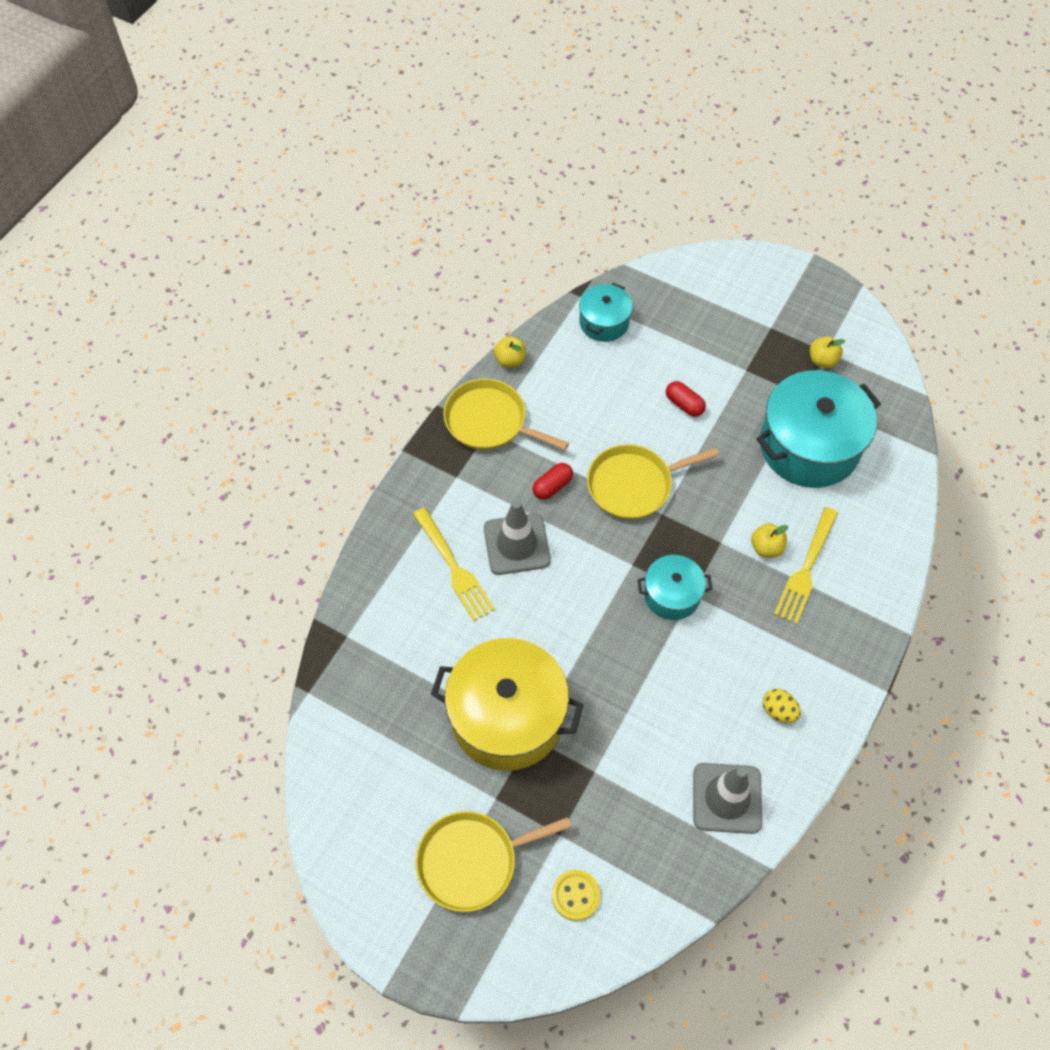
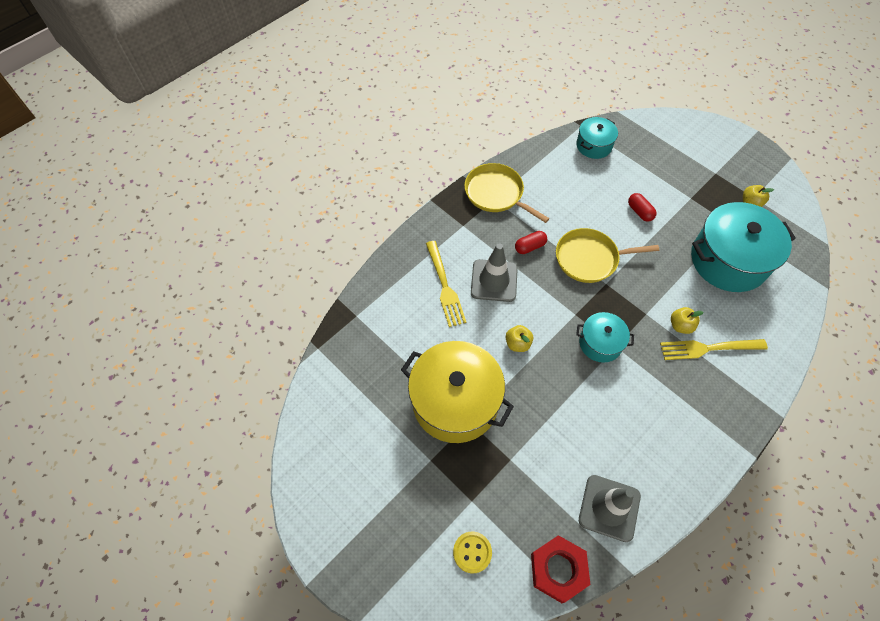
camera: 15 degrees right, 0 degrees up
yellow pan [416,811,571,912] -> none
yellow apple [494,336,526,368] -> yellow apple moved to [506,325,533,352]
yellow egg [763,689,801,723] -> none
yellow fork [774,507,838,624] -> yellow fork turned 45 degrees clockwise [660,339,768,360]
none -> red nut [531,535,590,603]

